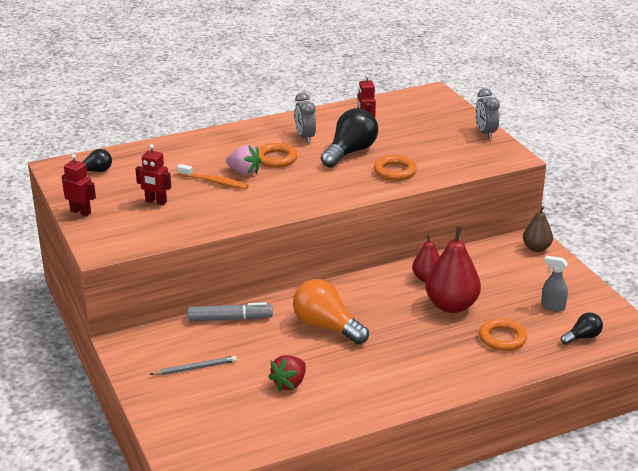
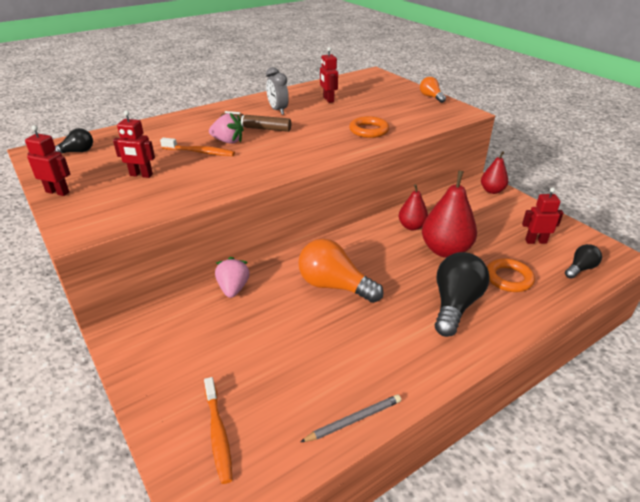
camera: 10 degrees left, 5 degrees up
grey pencil [149,356,237,375] -> grey pencil moved to [300,394,401,442]
grey marker [188,302,273,321] -> pink strawberry [215,257,250,298]
orange ring [258,143,297,168] -> brown marker [220,111,291,132]
red strawberry [268,355,306,392] -> none
black light bulb [321,108,378,168] -> black light bulb moved to [435,252,490,337]
grey clock [475,88,500,139] -> orange light bulb [420,77,446,103]
brown pear [523,206,553,252] -> red pear [481,151,508,194]
grey spray bottle [541,255,568,311] -> red robot [522,188,564,244]
none -> orange toothbrush [204,377,233,484]

